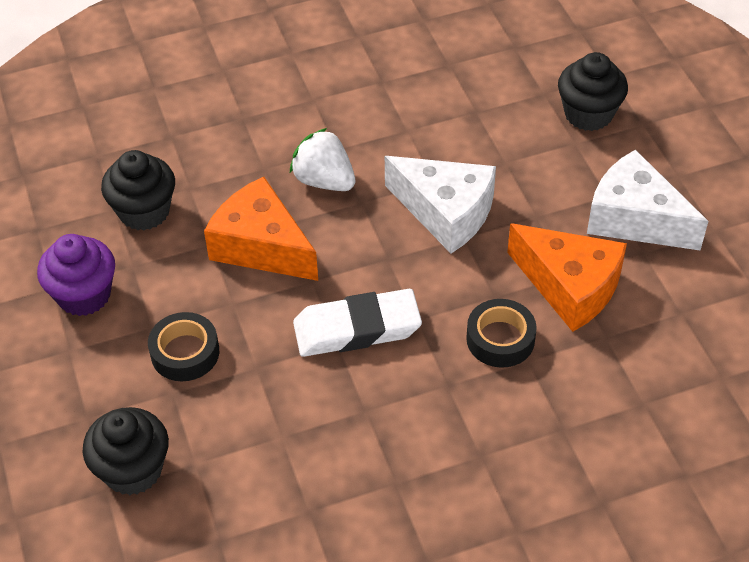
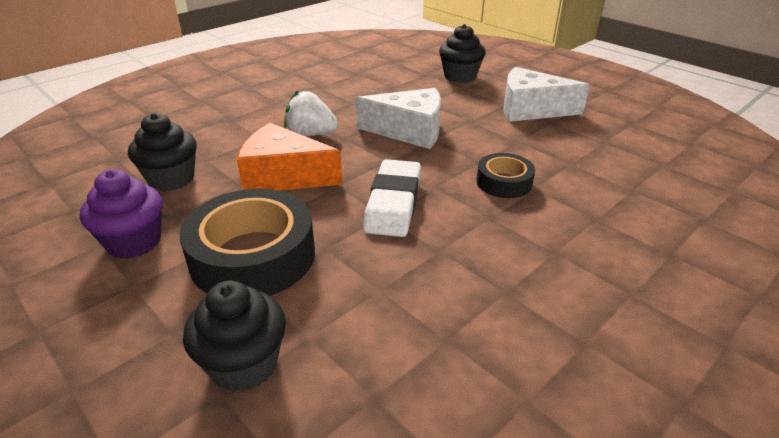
camera: 25 degrees left, 15 degrees down
black tape [148,312,219,381] -> black tape [180,189,315,296], size x1.86
white eraser [293,289,422,357] -> white eraser turned 45 degrees counterclockwise [363,159,421,237]
orange cheese [507,223,627,332] -> none

